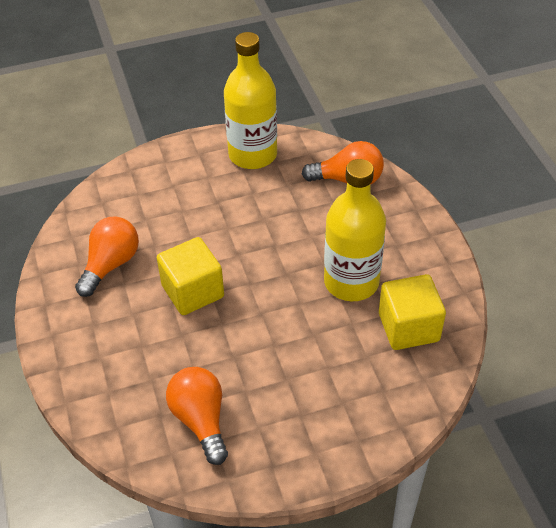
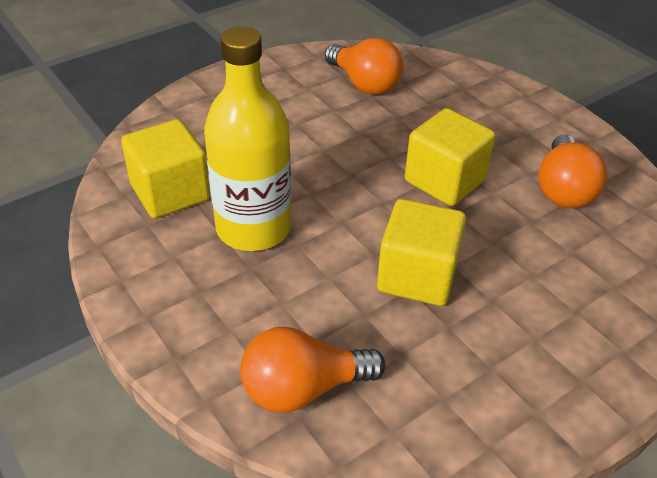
camera: 160 degrees right, 5 degrees down
yellow bottle [224,32,277,169] -> none
none -> yellow cube [377,199,466,306]

